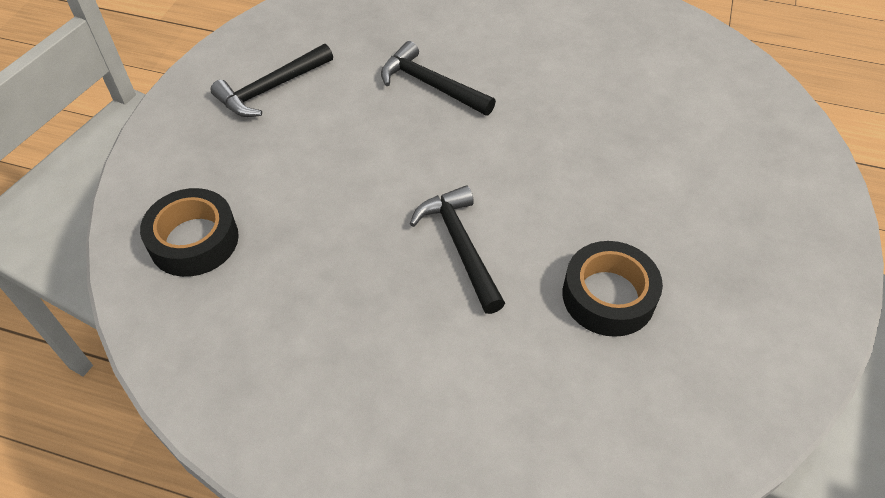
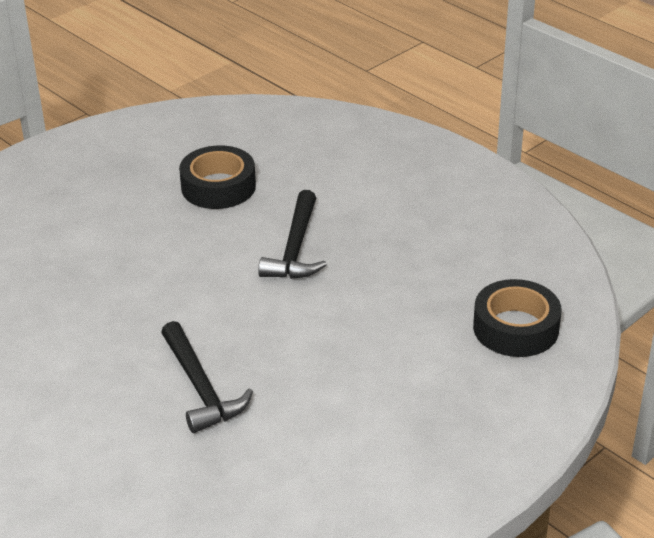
camera: 150 degrees left, 15 degrees down
black hammer [210,44,333,117] -> none

